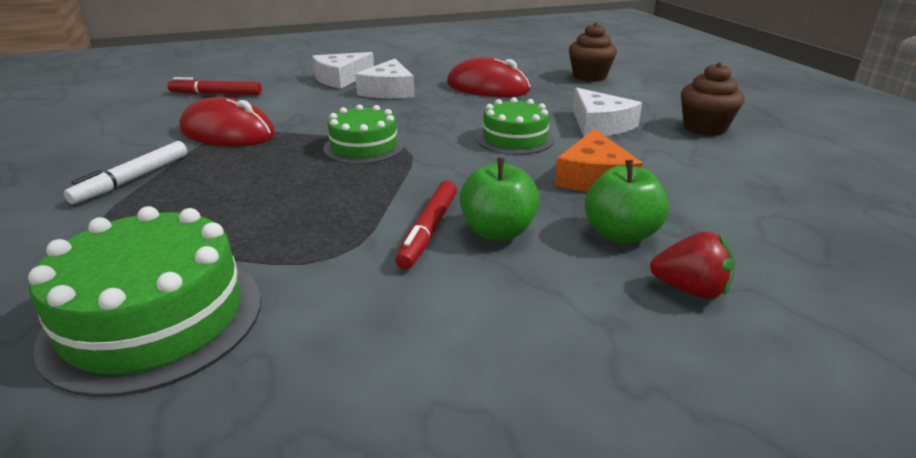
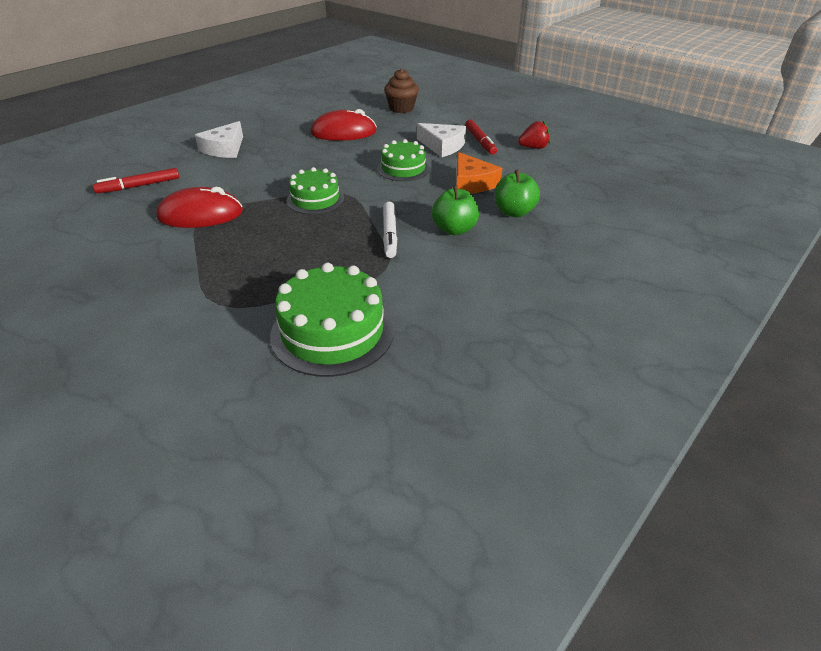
camera: 30 degrees left, 10 degrees up
white marker [64,141,187,204] -> white marker moved to [383,202,397,258]
white cheese [355,58,414,98] -> none
red marker [395,181,457,269] -> red marker moved to [465,120,497,155]
red strawberry [650,231,735,299] -> red strawberry moved to [518,121,550,149]
brown cupcake [681,62,744,136] -> none

